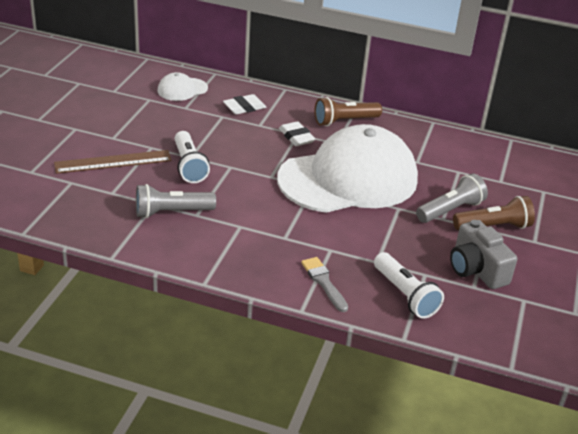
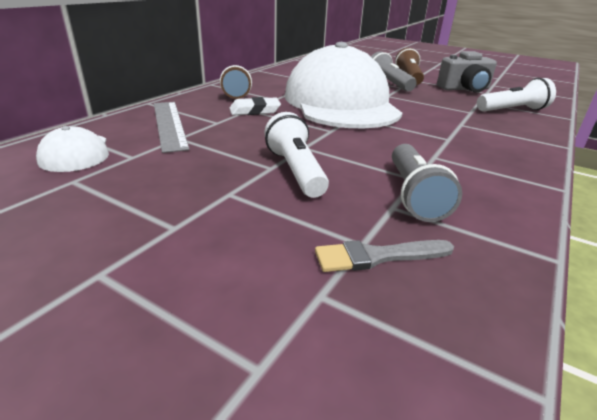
camera: 75 degrees left, 5 degrees down
brown ruler [54,150,172,174] -> none
white flashlight [175,131,210,183] -> white flashlight turned 105 degrees counterclockwise [264,112,329,198]
white eraser [223,94,266,115] -> grey ruler [154,102,190,153]
grey brush [301,257,348,312] -> grey brush moved to [315,240,454,272]

